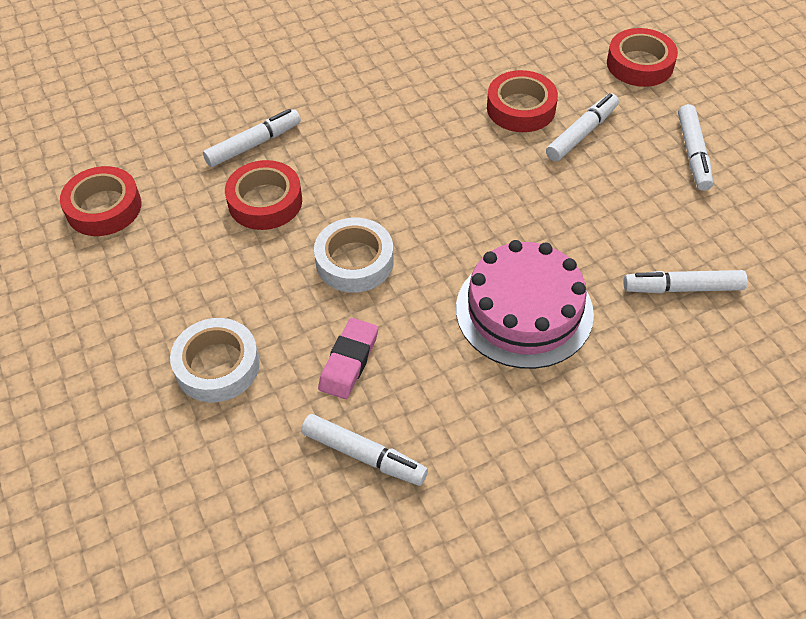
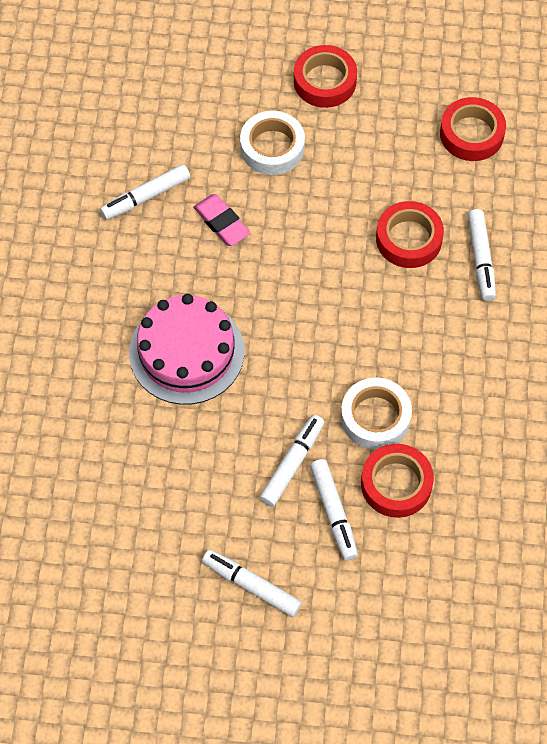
camera: 120 degrees right, 10 degrees up
white tape [314,218,394,293] -> white tape moved to [341,378,412,450]
red tape [607,28,678,87] -> red tape moved to [294,45,357,108]
white marker [623,270,748,293] -> white marker moved to [260,415,324,507]

